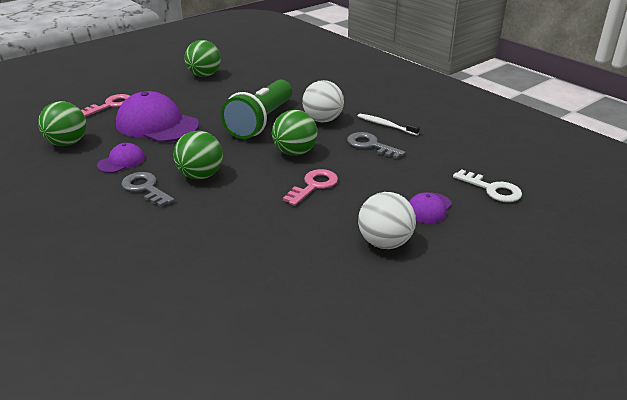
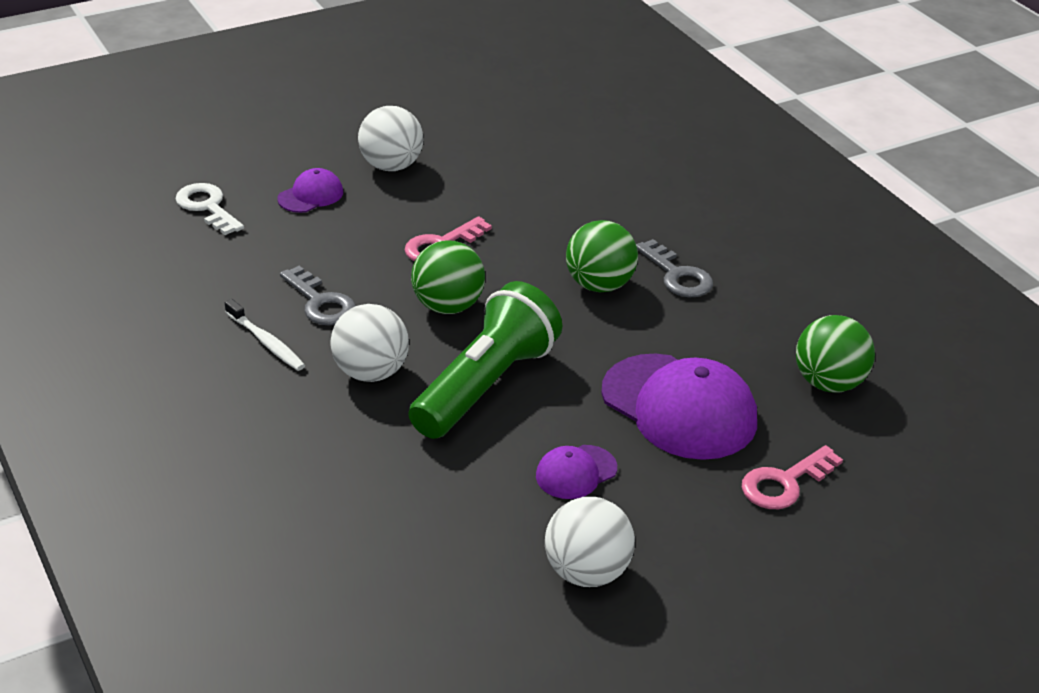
camera: 170 degrees left, 5 degrees up
purple cap [97,143,145,173] -> purple cap moved to [536,445,617,499]
green ball [184,40,221,77] -> white ball [545,497,635,587]

